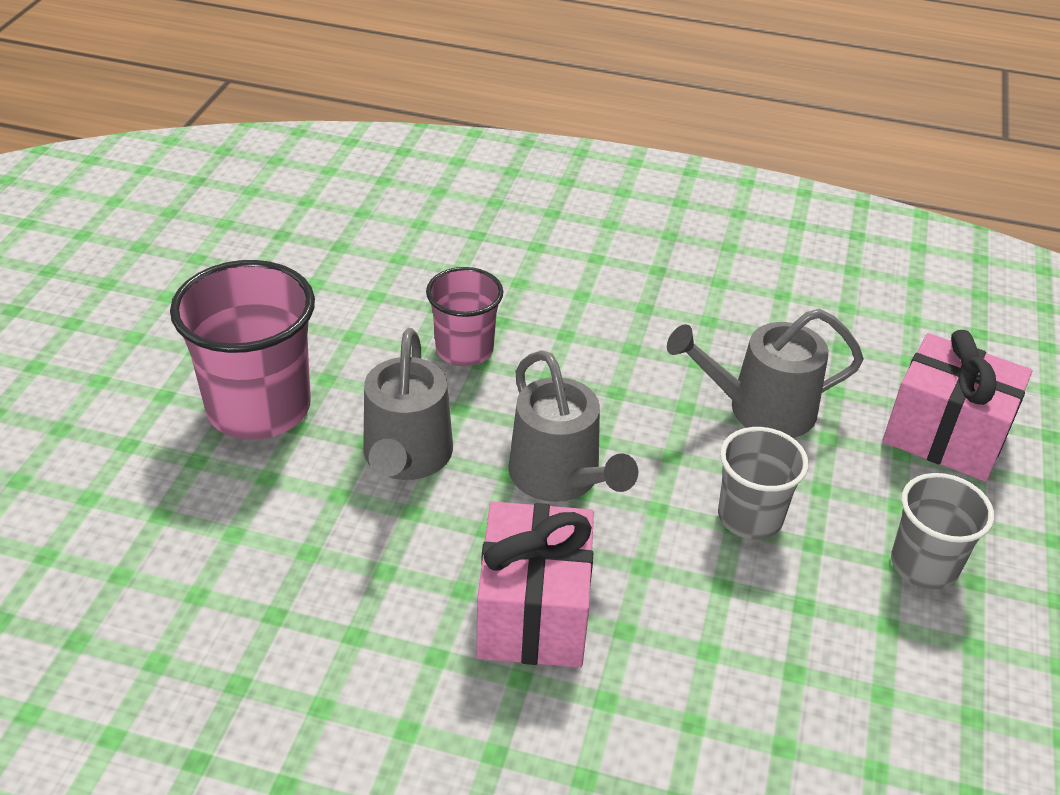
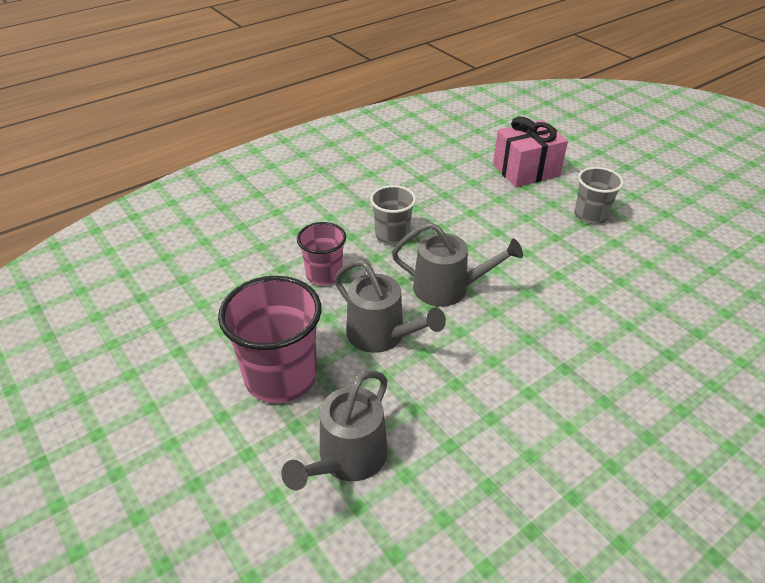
camera: 50 degrees left, 0 degrees up
pink gift [476,501,594,668] -> none
grey watering can [667,309,864,438] -> grey watering can moved to [282,371,388,490]
grey cup [718,427,809,540] -> grey cup moved to [370,185,416,244]

